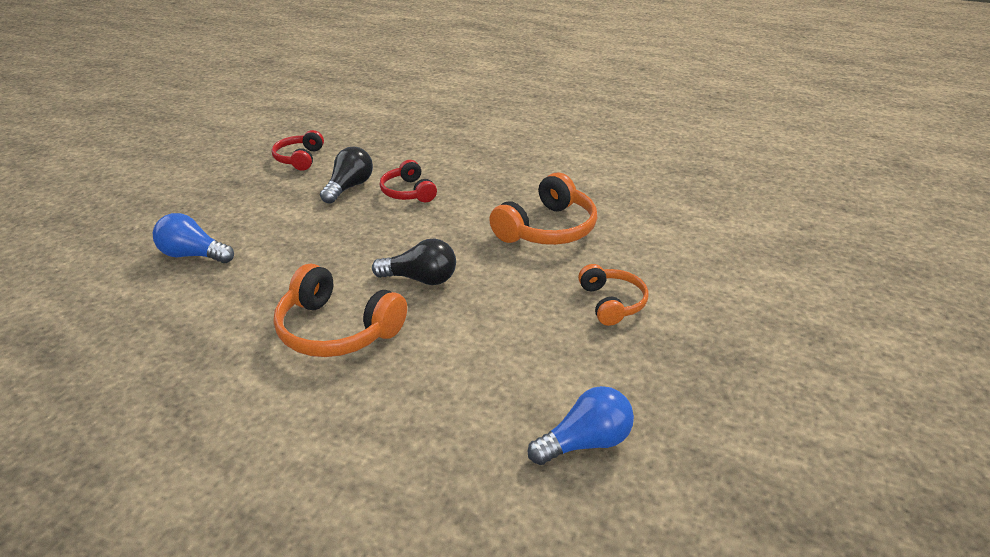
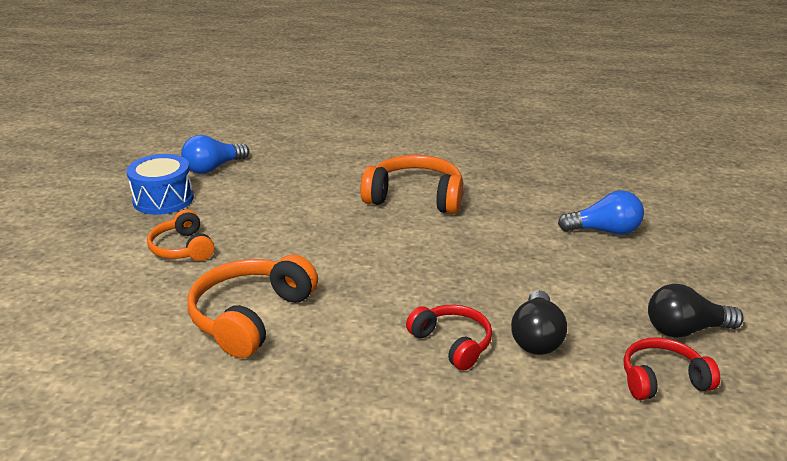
camera: 165 degrees right, 5 degrees down
red headphones [272,130,324,171] -> red headphones turned 90 degrees counterclockwise [624,337,720,400]
black light bulb [372,239,456,285] -> black light bulb moved to [648,284,744,338]
none -> blue drum [127,154,194,215]

